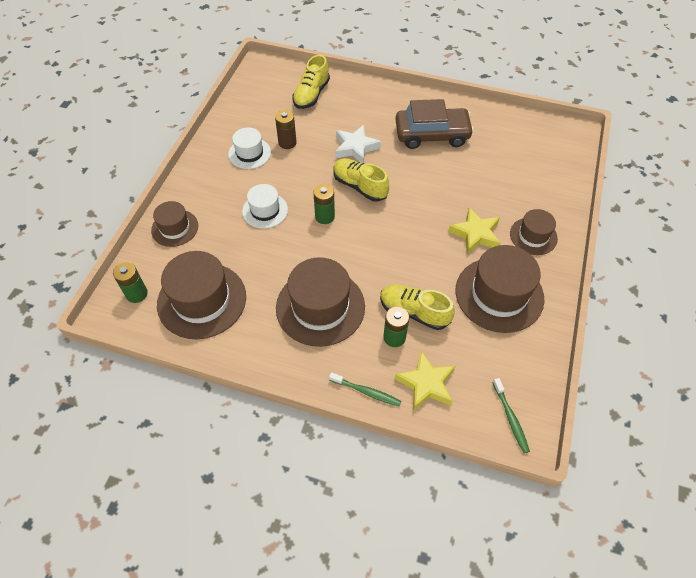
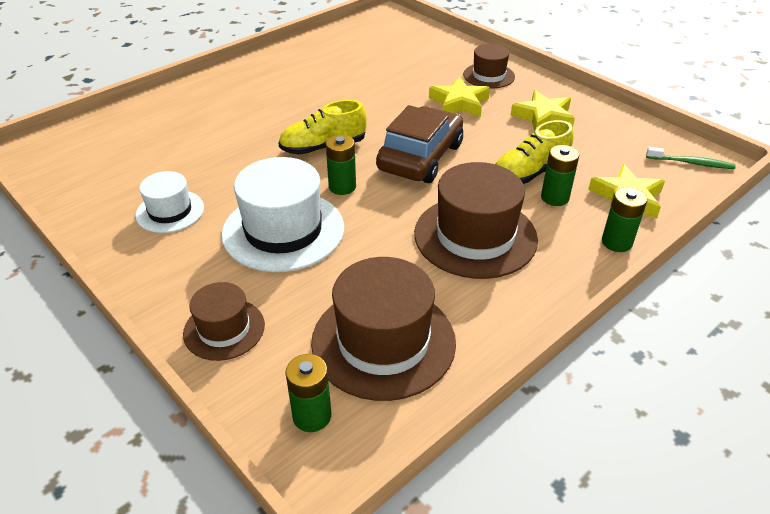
camera: 60 degrees left, 15 degrees down
white hat [242,184,288,229] -> white hat [222,157,344,272], size x1.76
brown battery [275,110,297,149] -> none
yellow shoe [292,55,330,109] -> none
green toothbrush [329,372,401,407] -> green battery [602,187,647,252]
white star [335,125,381,163] -> none
brown car [395,99,474,149] -> brown car moved to [376,105,463,183]
brown hat [456,245,544,333] -> yellow star [511,90,575,132]

